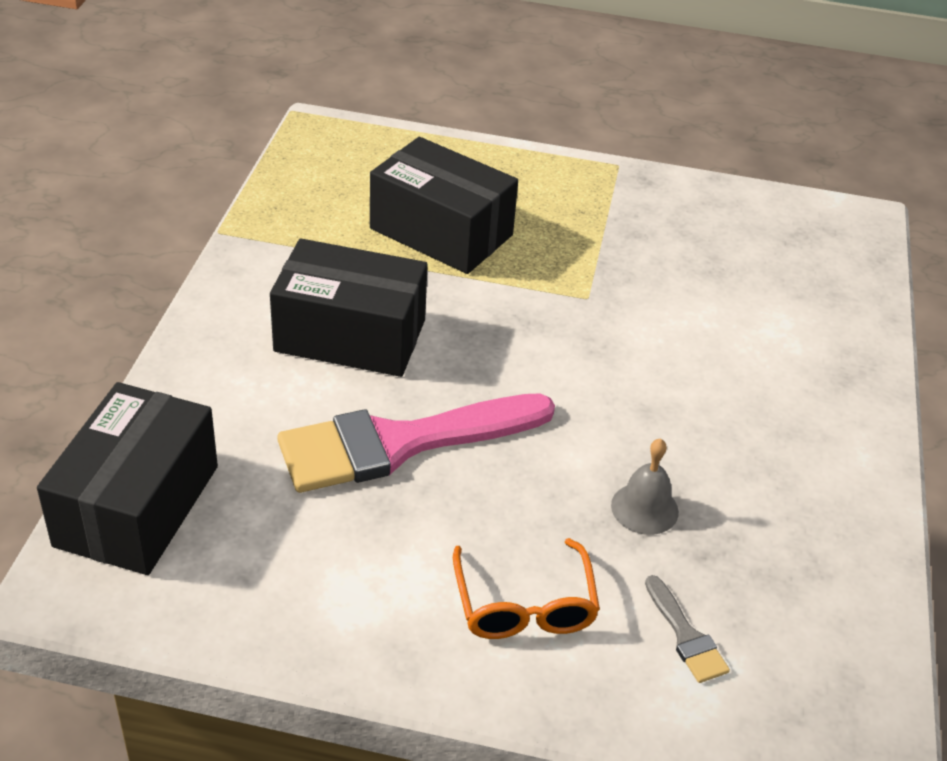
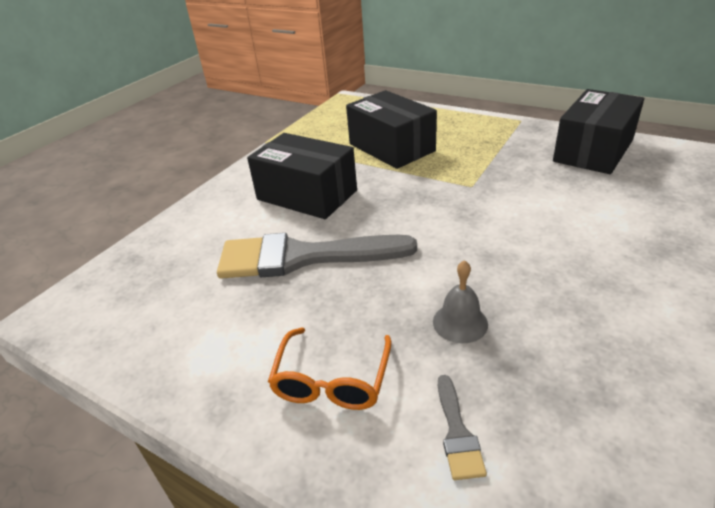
camera: 25 degrees right, 5 degrees down
black box [37,382,218,575] -> black box moved to [553,89,644,174]
pink brush [277,394,555,493] -> grey brush [217,233,417,279]

